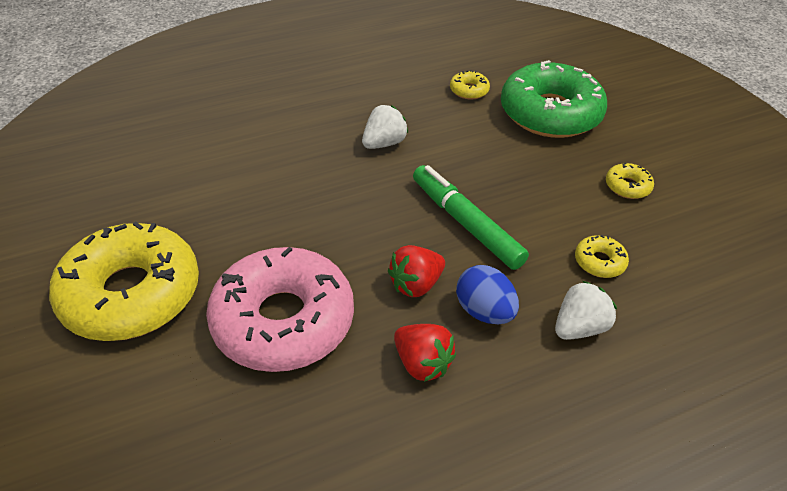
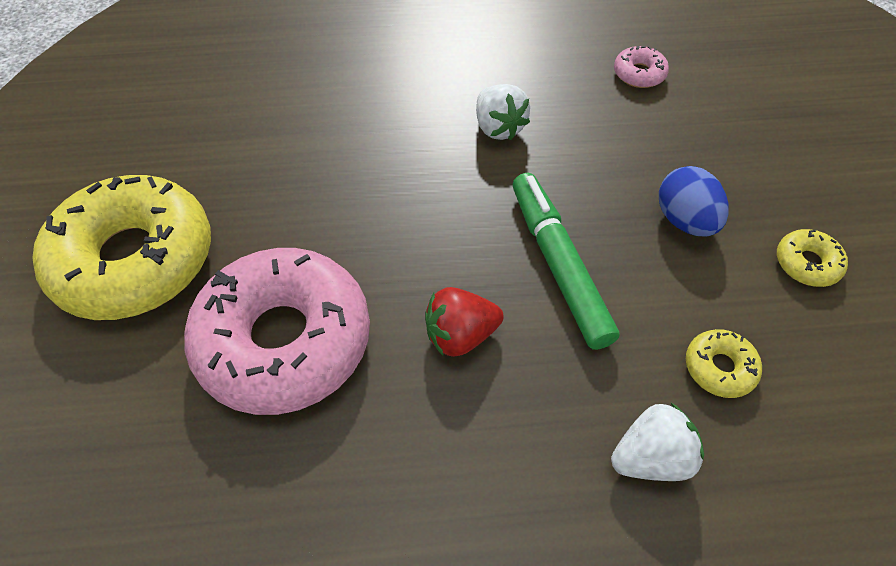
camera: 20 degrees right, 10 degrees up
white strawberry [362,105,408,149] -> white strawberry turned 90 degrees clockwise [476,84,530,140]
red strawberry [394,324,456,382] -> none
yellow donut [450,70,490,99] -> pink donut [614,46,669,88]
blue egg [456,265,519,324] -> blue egg moved to [659,166,729,236]
green donut [501,60,607,138] -> none

